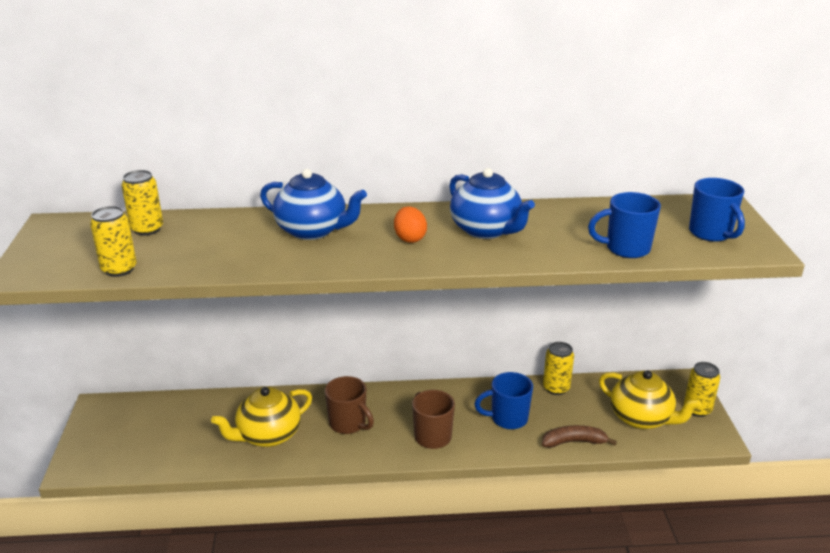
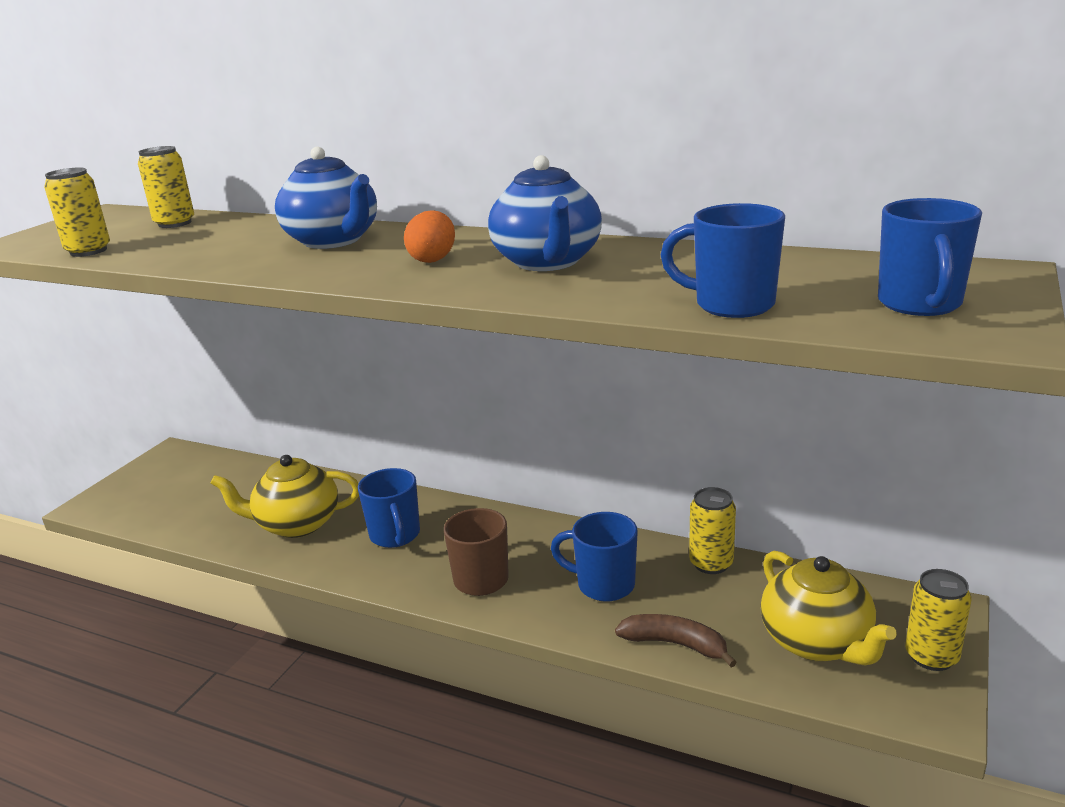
camera: 30 degrees right, 5 degrees down
brown mug [325,376,374,434] -> blue mug [358,468,420,548]

